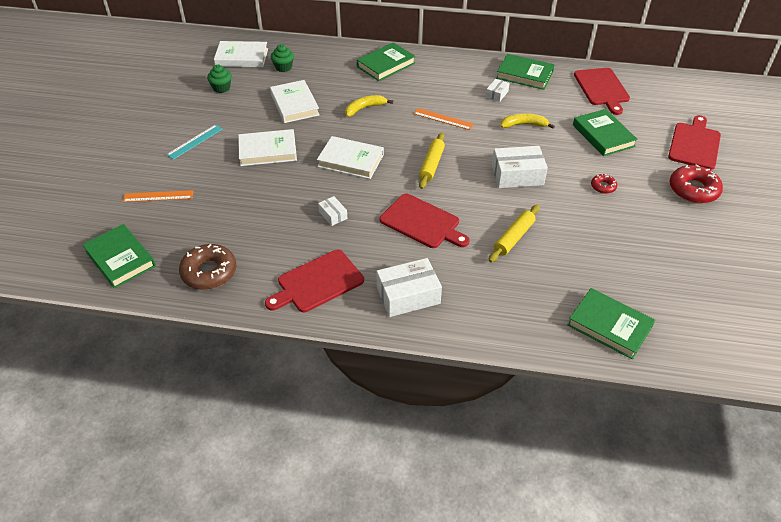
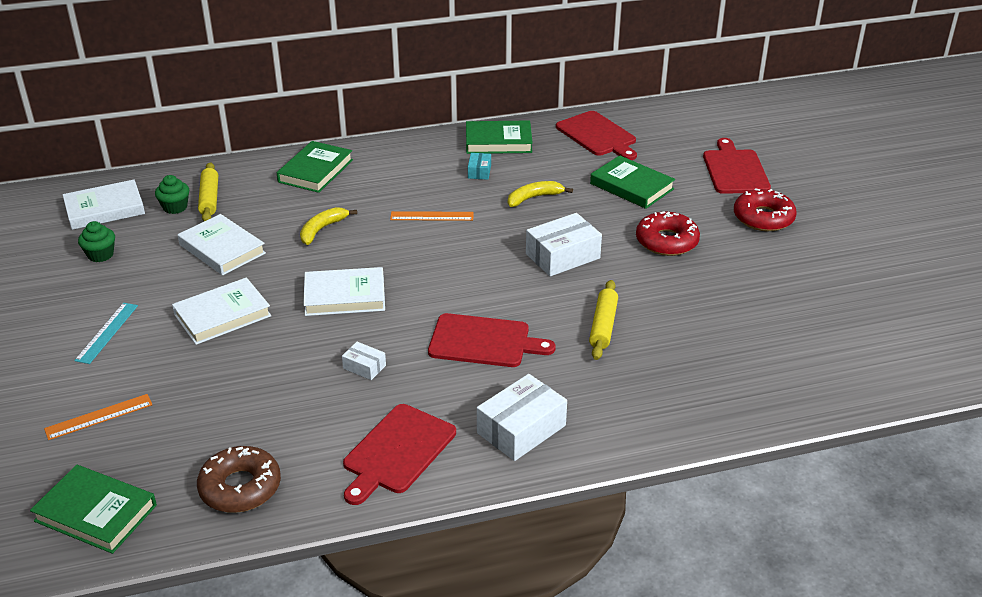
camera: 25 degrees left, 10 degrees down
yellow rolling pin [419,133,445,189] -> yellow rolling pin moved to [198,162,218,221]
white box [486,79,510,102] -> turquoise box [468,153,491,180]
green book [567,288,655,359] -> none
red donut [591,174,617,194] -> red donut [636,211,700,256], size x1.95

